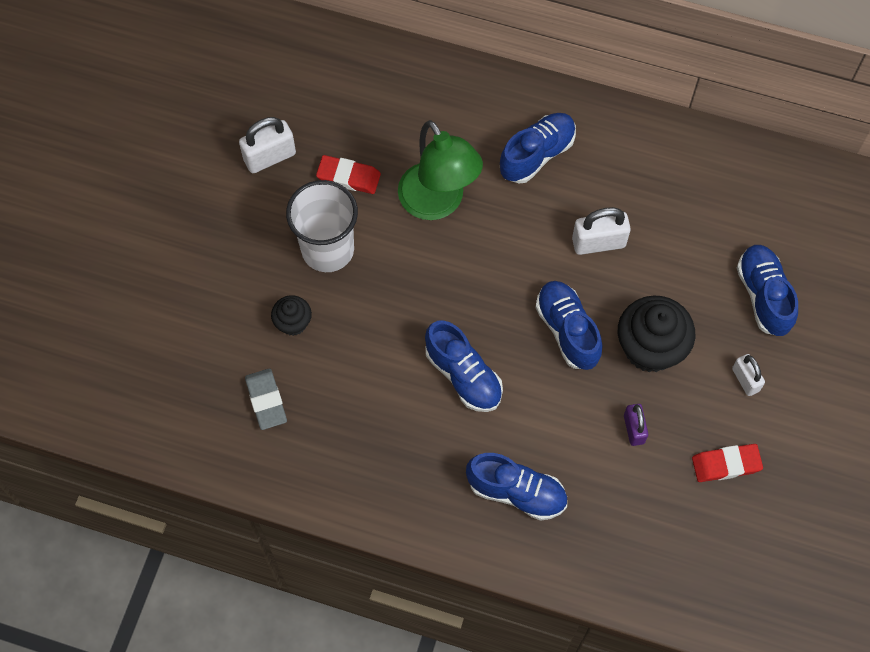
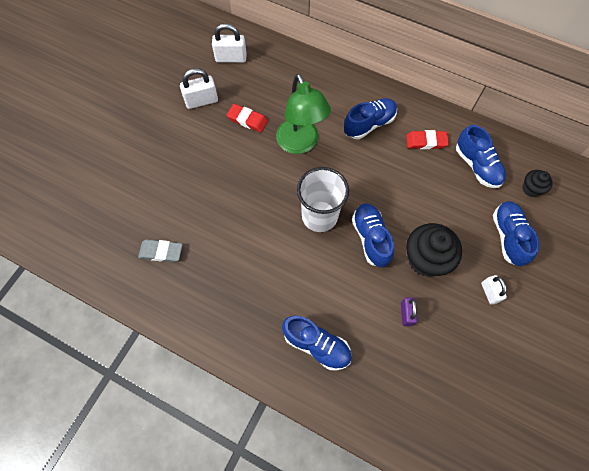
camera: 10 degrees right, 0 degrees up
grey eraser [245,369,287,430] -> grey eraser turned 75 degrees counterclockwise [138,240,183,262]
black cupcake [271,295,312,336] -> black cupcake moved to [522,170,553,197]
white cup [286,180,358,272] -> white cup moved to [297,167,349,232]
blue shoe [425,320,503,412] -> blue shoe moved to [456,125,506,188]
white padlock [572,207,631,255] -> white padlock moved to [212,23,247,63]
red eraser [692,444,763,482] -> red eraser moved to [406,130,449,149]

